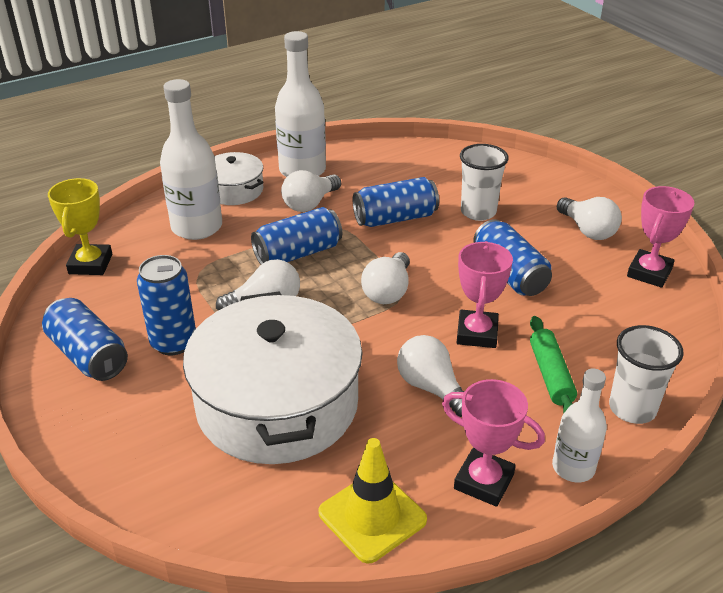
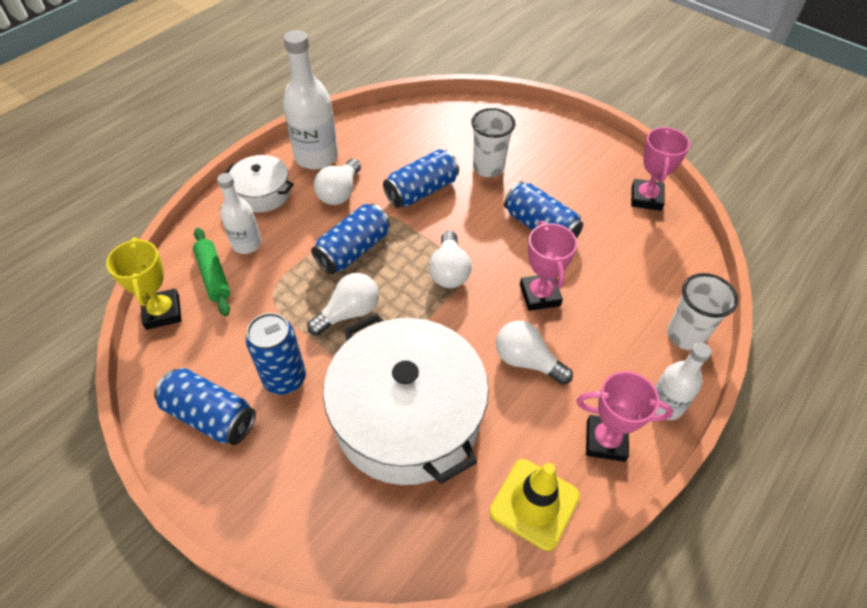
camera: 20 degrees left, 15 degrees up
white bottle [160,79,222,240] -> white bottle [217,173,261,254], size x0.61
green rolling pin [530,316,577,413] -> green rolling pin moved to [193,228,230,316]
white light bulb [557,197,622,240] -> none

